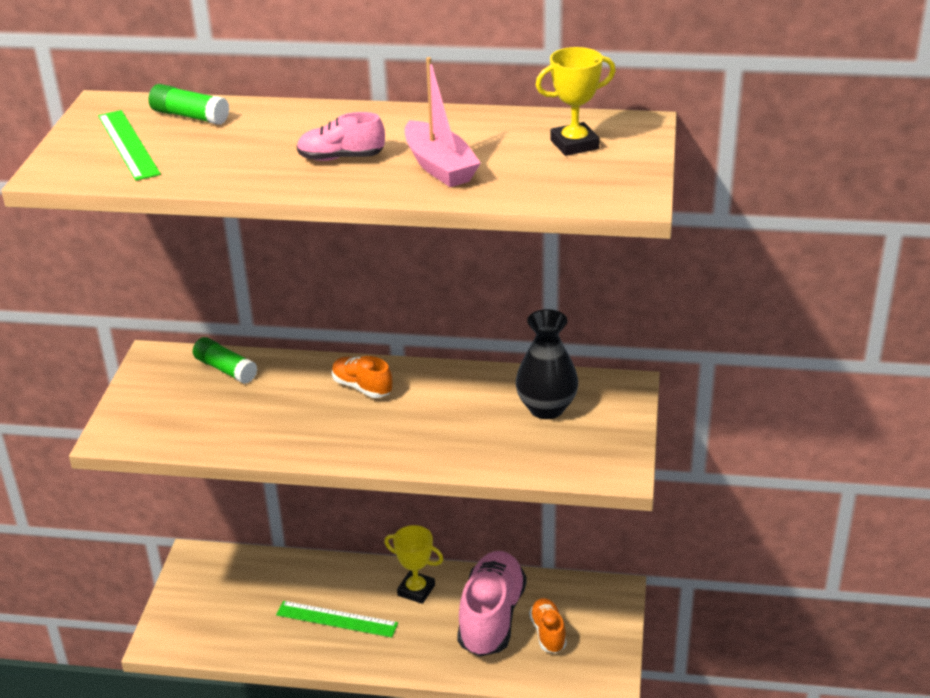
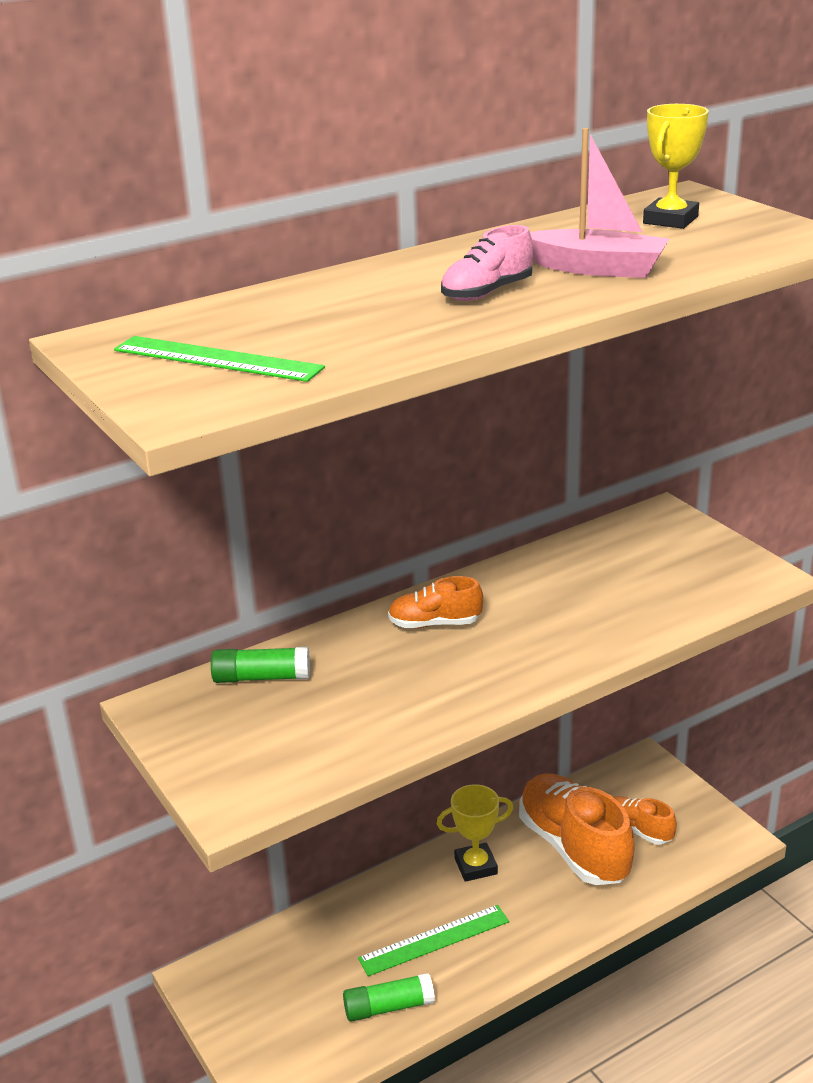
camera: 40 degrees left, 5 degrees down
green glue stick [149,84,229,125] -> green glue stick moved to [343,973,435,1022]
pink shoe [457,551,526,657] -> orange shoe [519,773,635,885]
black vase [516,309,578,419] -> none

